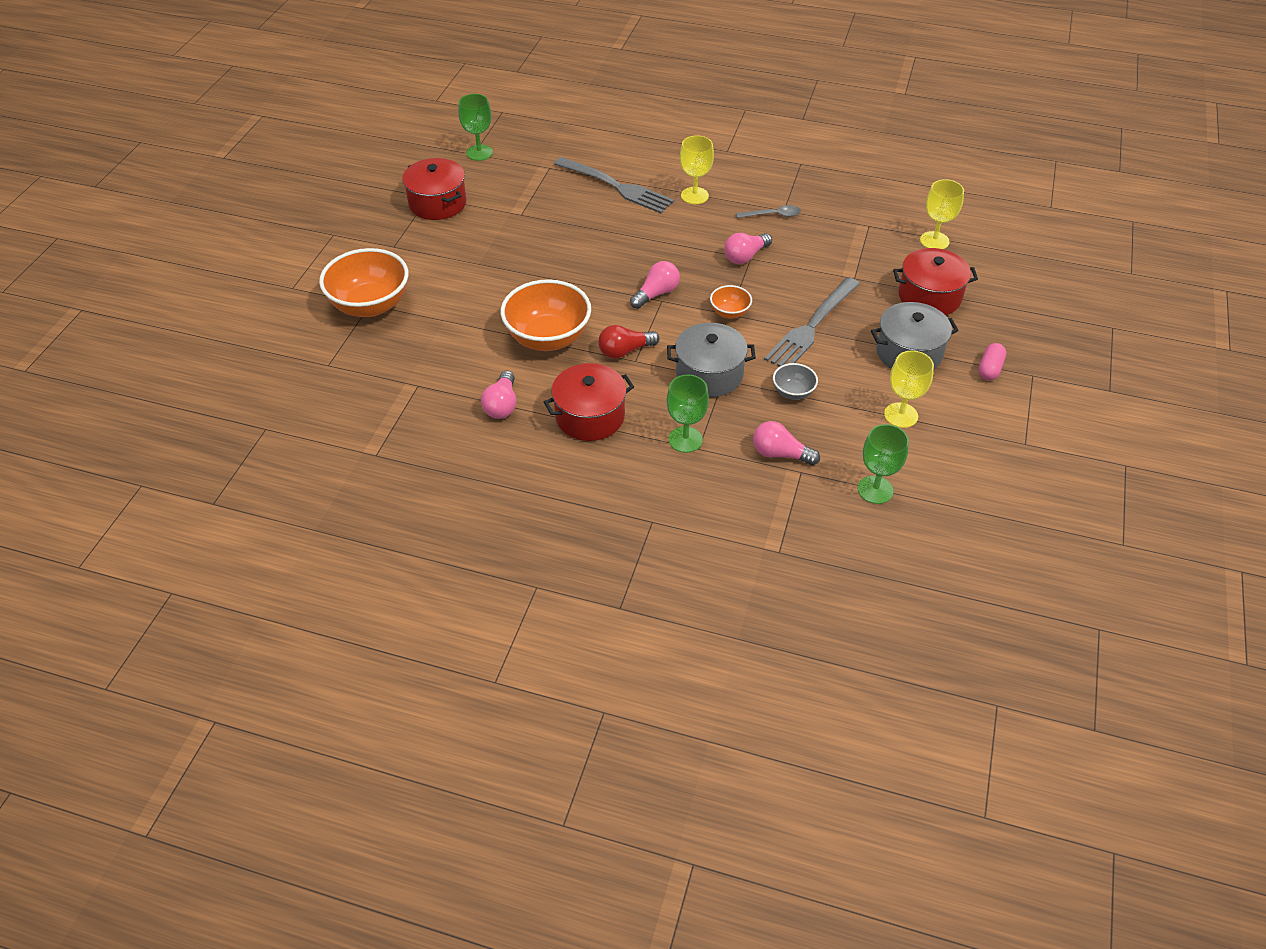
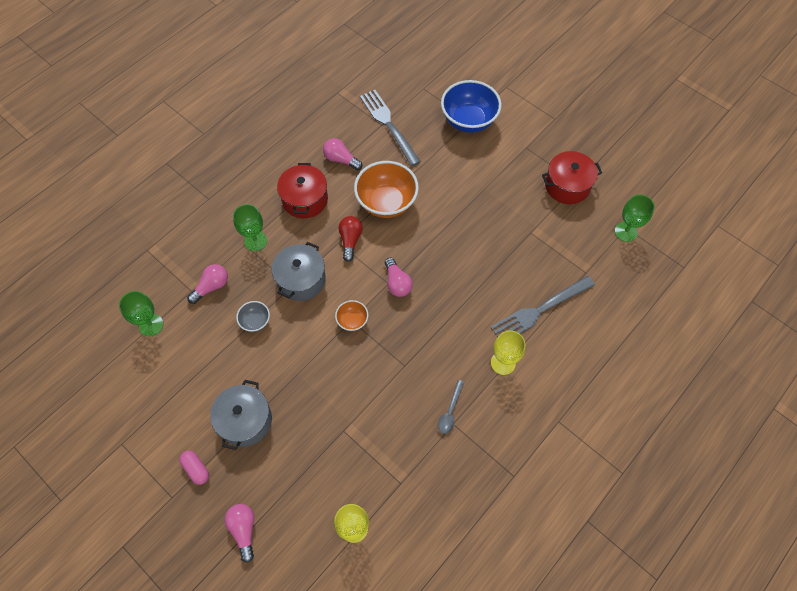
camera: 115 degrees right, 15 degrees up
orange bowl [319,248,408,317] -> blue bowl [441,80,502,133]
pink light bulb [724,233,772,264] -> pink light bulb moved to [224,504,254,563]
grey fork [764,277,860,367] -> grey fork moved to [360,90,421,166]
yellow goblet [884,351,934,428] -> none
red pot [893,248,978,315] -> none

